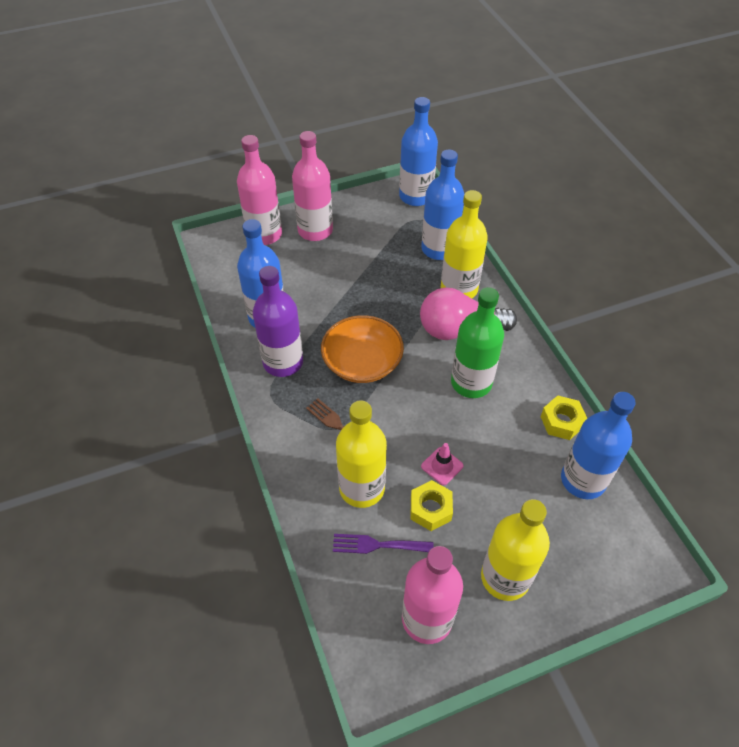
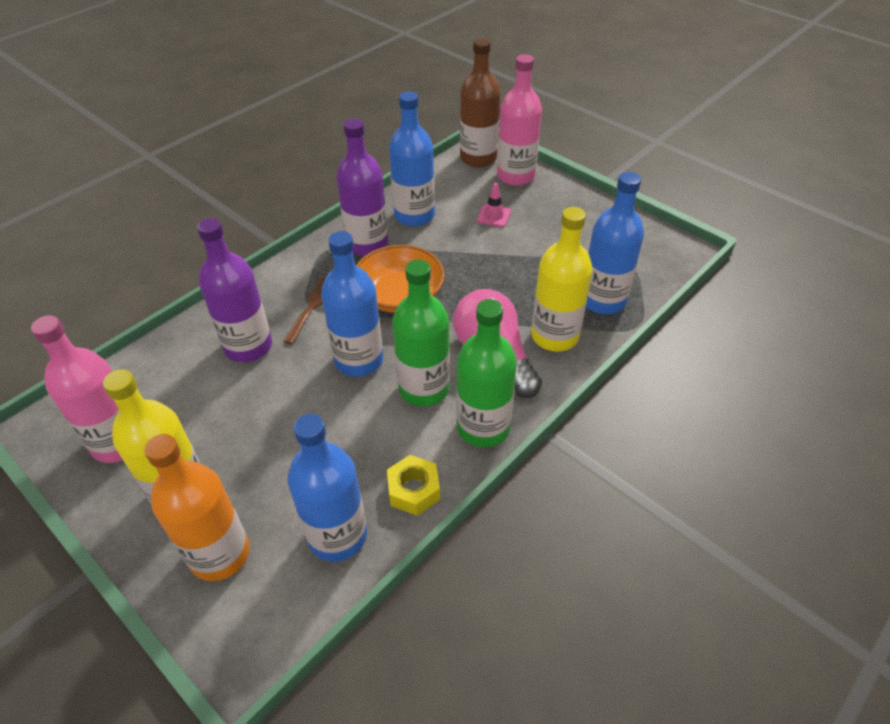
camera: 65 degrees right, 5 degrees down
pink bottle [292,131,333,241] -> none
purple fork [333,534,433,554] -> none
yellow bottle [336,400,387,508] -> purple bottle [197,218,272,362]
blue bottle [399,97,438,206] -> blue bottle moved to [321,231,383,377]
yellow nut [411,480,453,531] -> none
pink traffic cone [421,443,464,485] -> pink traffic cone moved to [477,183,511,227]
none -> orange bottle [144,434,250,581]
none -> green bottle [456,299,517,447]
none -> brown bottle [460,38,501,168]

